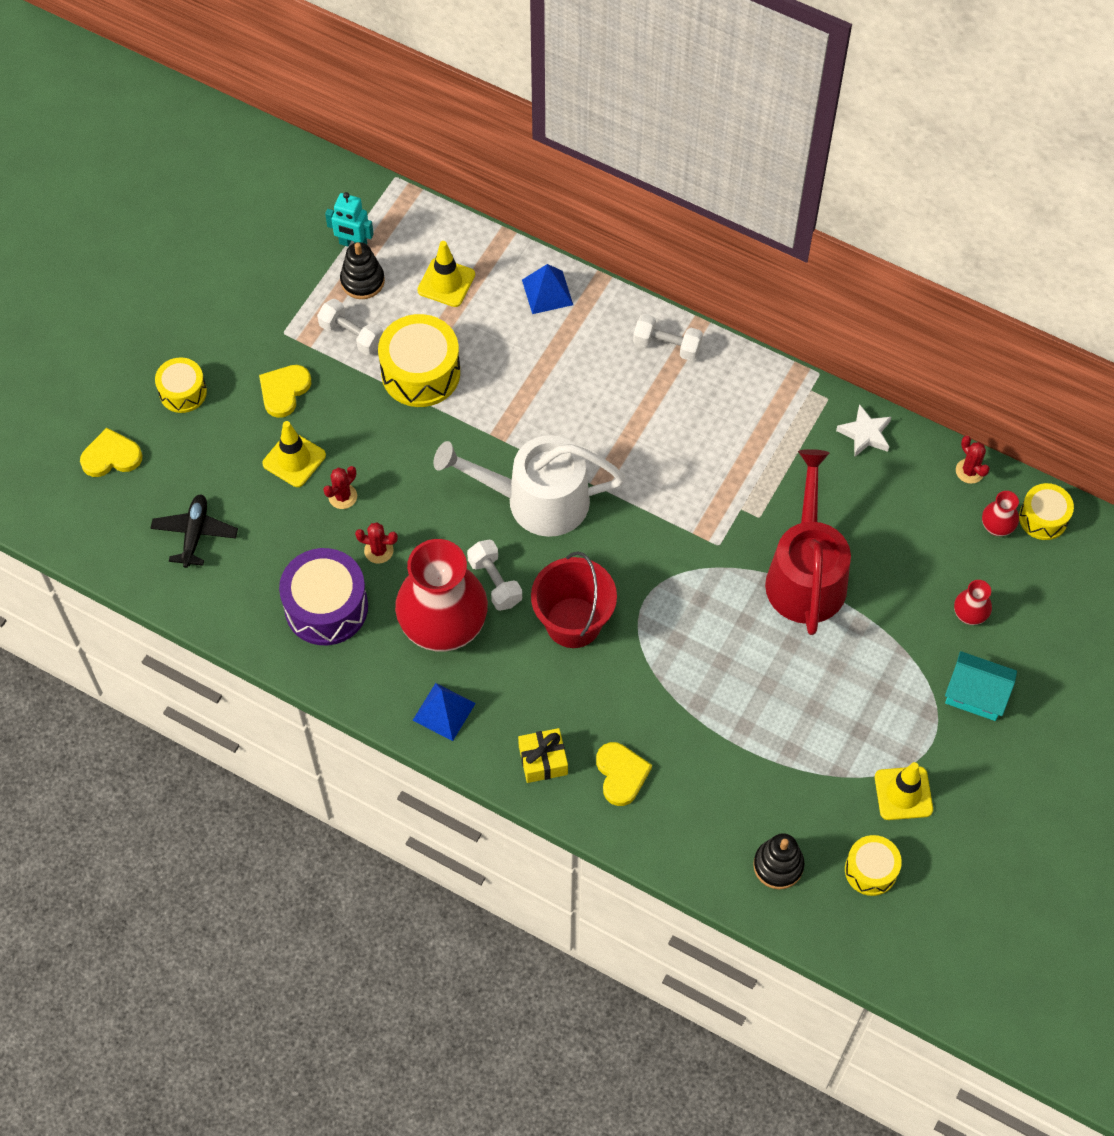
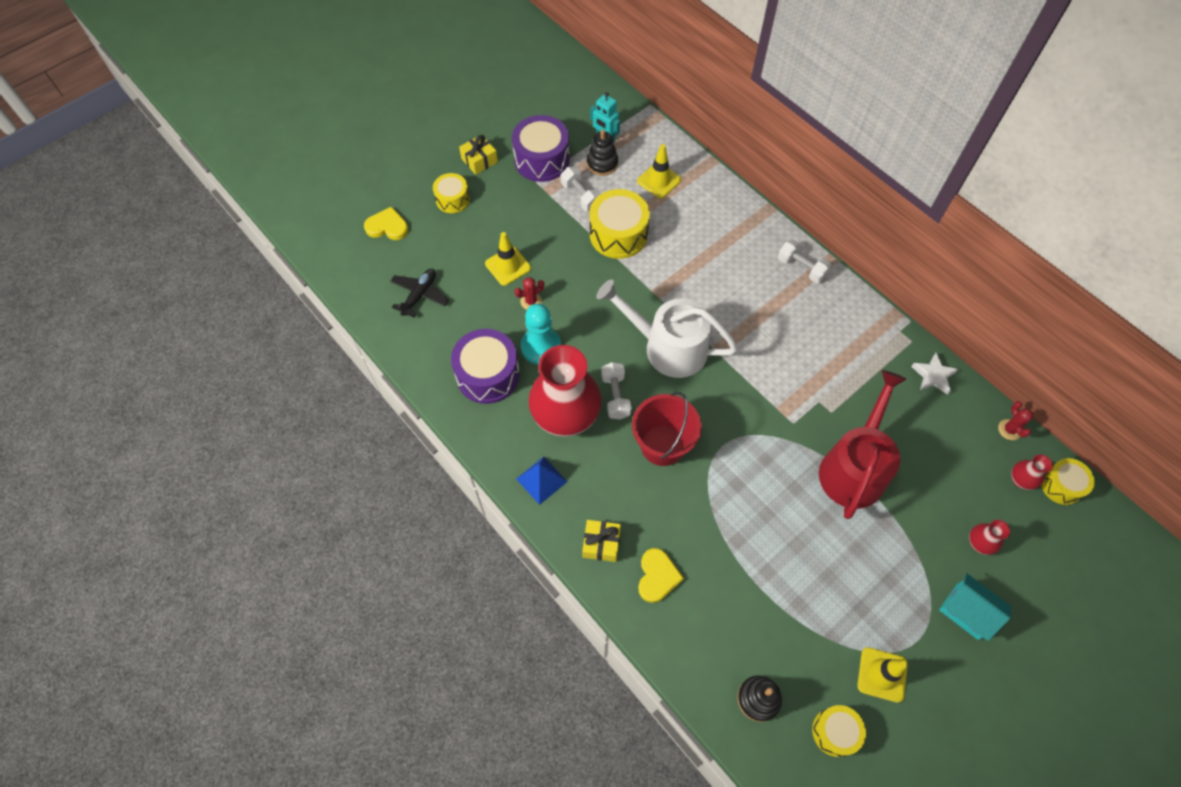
camera: 20 degrees right, 0 degrees up
yellow heart [259,365,311,418] -> none
red cactus [355,522,398,564] -> turquoise pawn [521,304,561,365]
blue pyramid [522,264,573,314] -> none
none -> yellow gift [459,134,498,175]
none -> purple drum [512,115,570,182]

